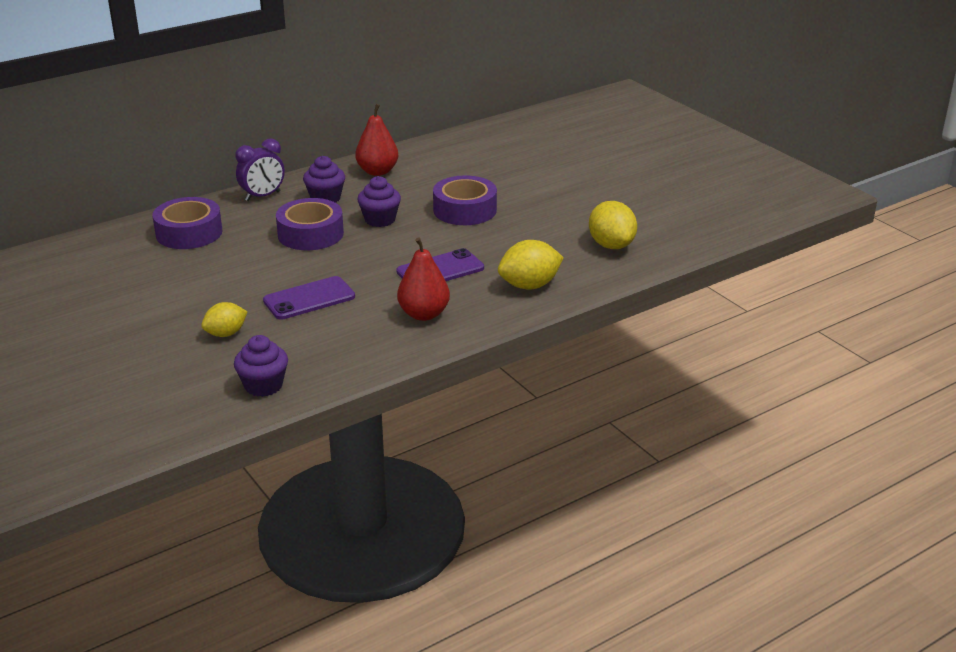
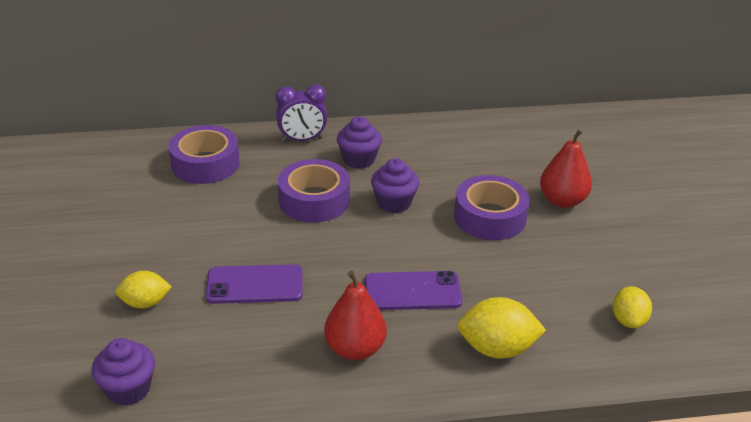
camera: 25 degrees right, 5 degrees up
red pear [355,104,399,176] -> red pear moved to [540,129,592,208]
yellow lemon [589,201,637,249] -> yellow lemon [613,286,652,328], size x0.65

